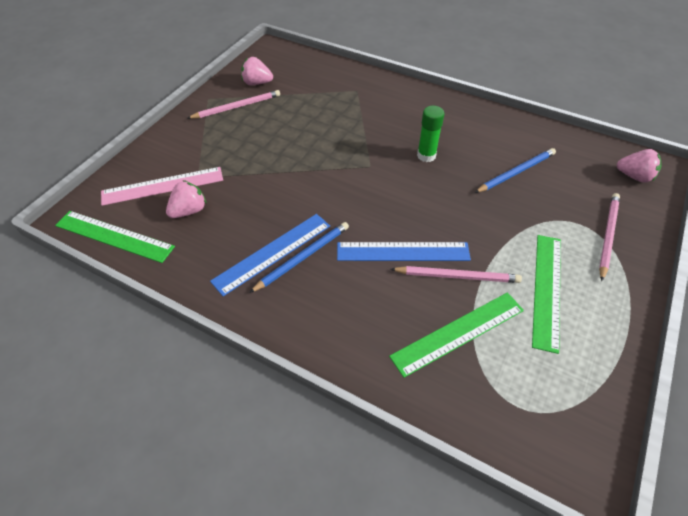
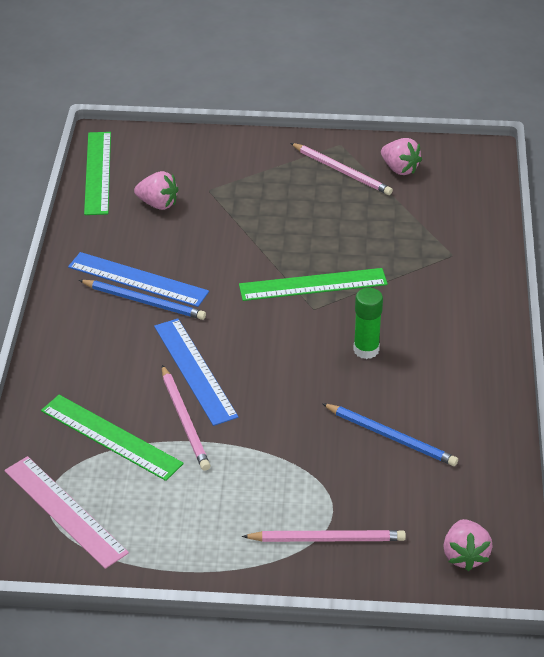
camera: 65 degrees right, 10 degrees down
pink ruler [101,167,223,206] -> pink ruler moved to [4,456,129,569]
pink strawberry [241,57,273,85] -> pink strawberry turned 150 degrees clockwise [381,138,422,175]
green ruler [532,235,561,354] -> green ruler moved to [239,268,388,301]

